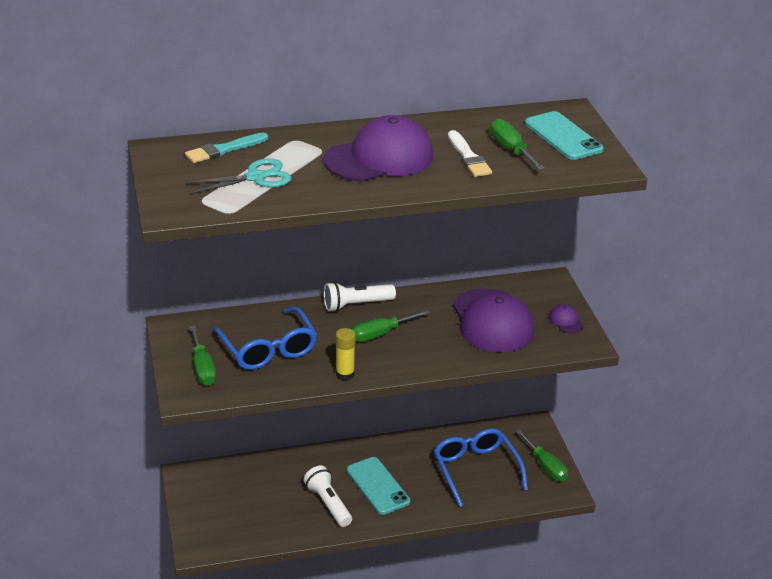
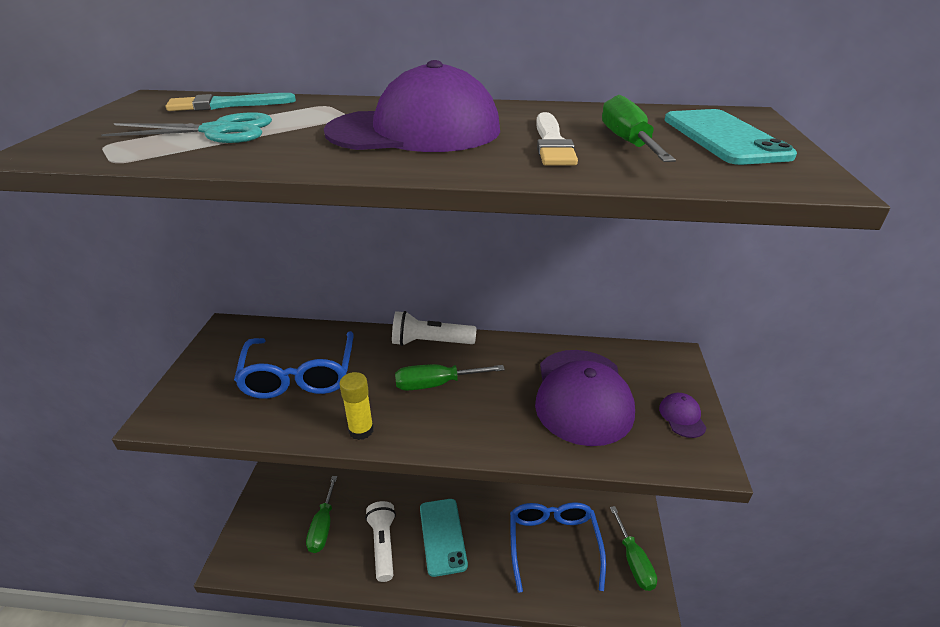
camera: 20 degrees right, 0 degrees up
green screwdriver [190,326,216,386] -> green screwdriver moved to [306,476,337,553]

